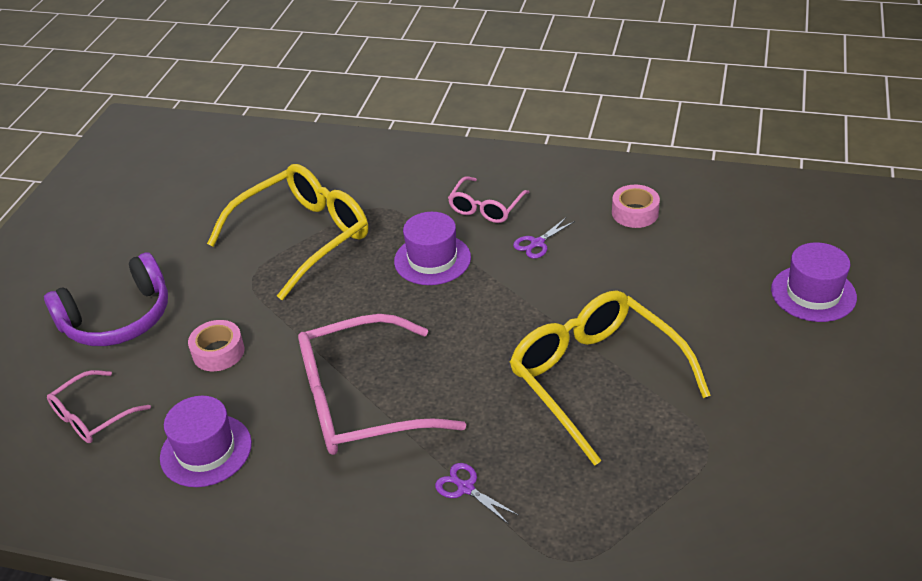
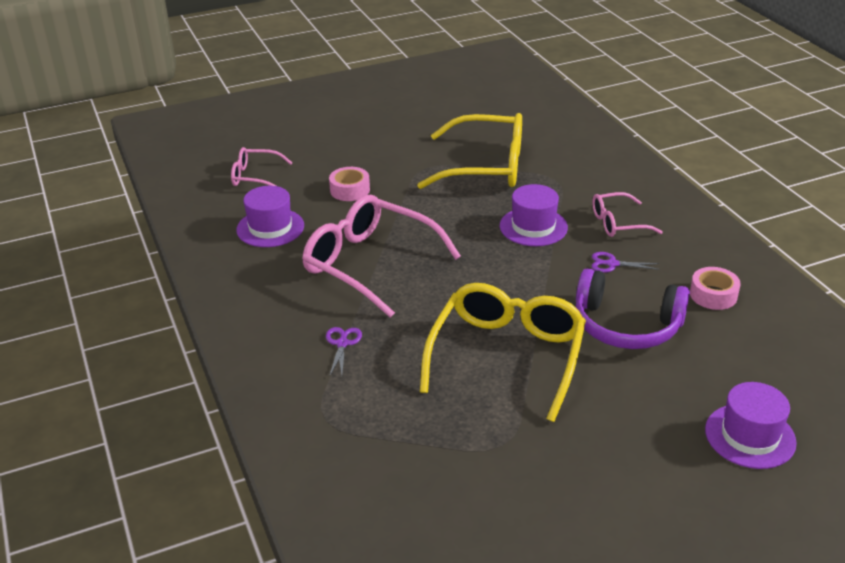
camera: 50 degrees right, 5 degrees down
purple headphones [44,252,168,346] -> purple headphones moved to [576,268,690,349]

